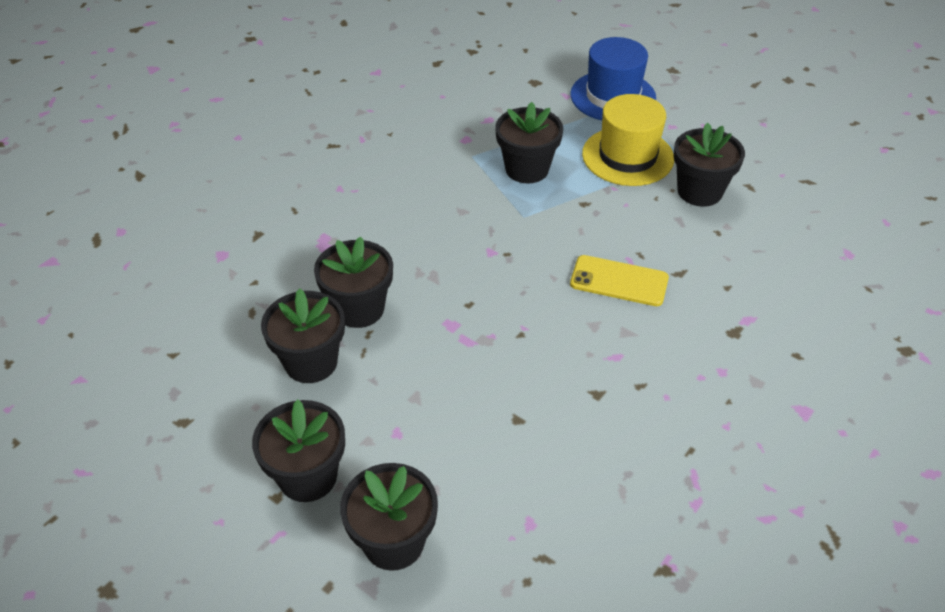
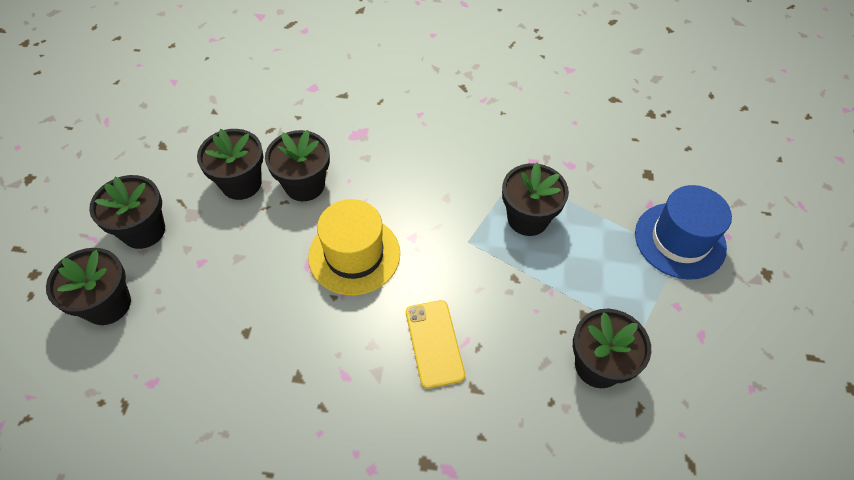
camera: 60 degrees right, 10 degrees up
yellow hat [582,94,674,186] -> yellow hat moved to [308,199,400,295]

